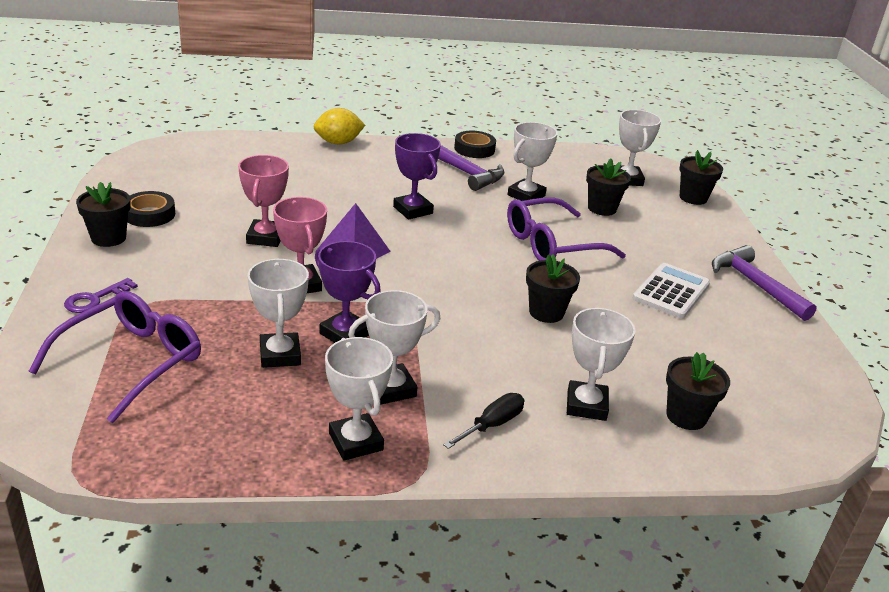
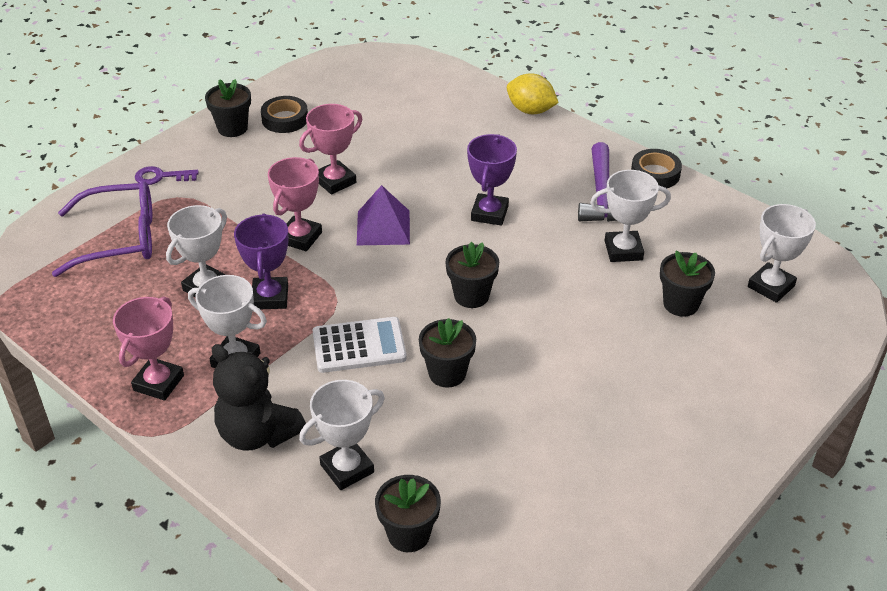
camera: 50 degrees right, 10 degrees up
white trophy [325,337,393,461] -> pink trophy [113,296,184,401]
black screwdriver [443,393,524,449] -> black teddy bear [212,344,306,451]
purple glasses [507,197,626,261] -> none
white calculator [633,263,710,318] -> white calculator moved to [312,317,407,373]
black flower pot [679,150,723,205] -> black flower pot moved to [445,242,499,308]
purple hammer [712,245,817,321] -> none

